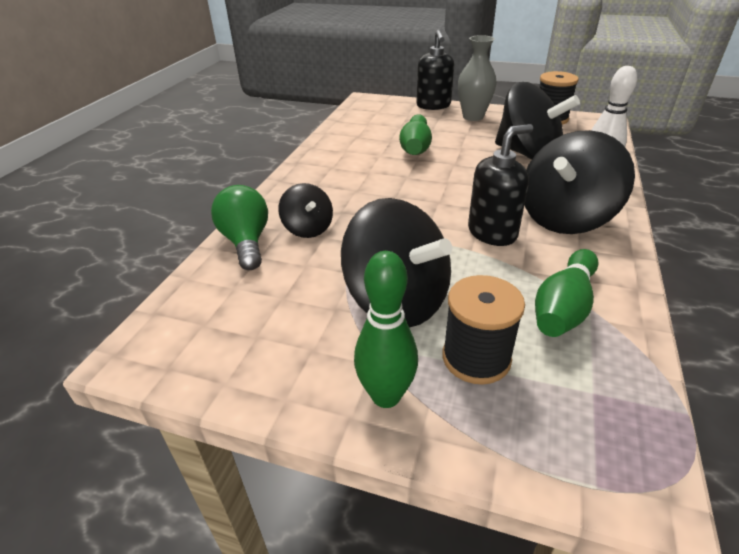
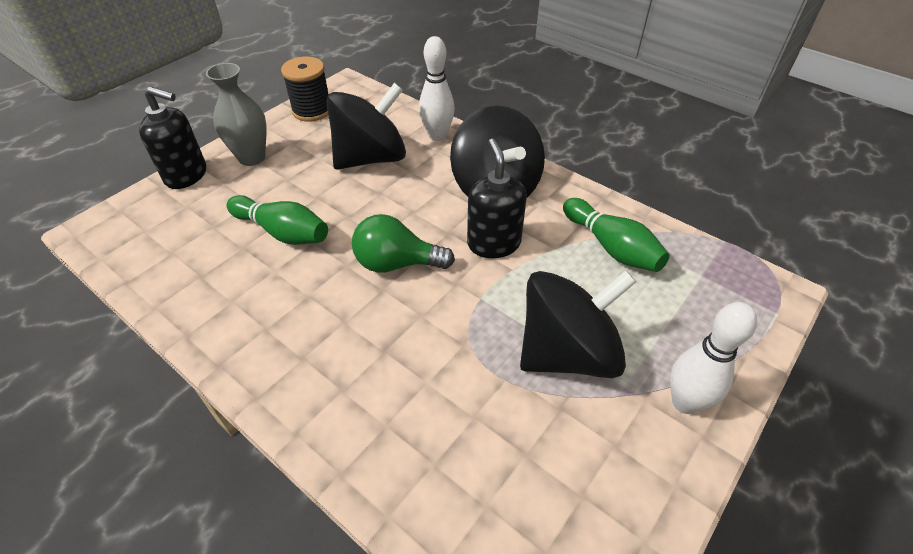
camera: 70 degrees left, 10 degrees up
green light bulb [211,185,268,270] -> green light bulb moved to [352,214,455,273]
black spinning top [278,183,333,238] -> none
green bowling pin [354,251,418,408] -> white bowling pin [670,302,757,414]
black spool [442,275,525,385] -> none

